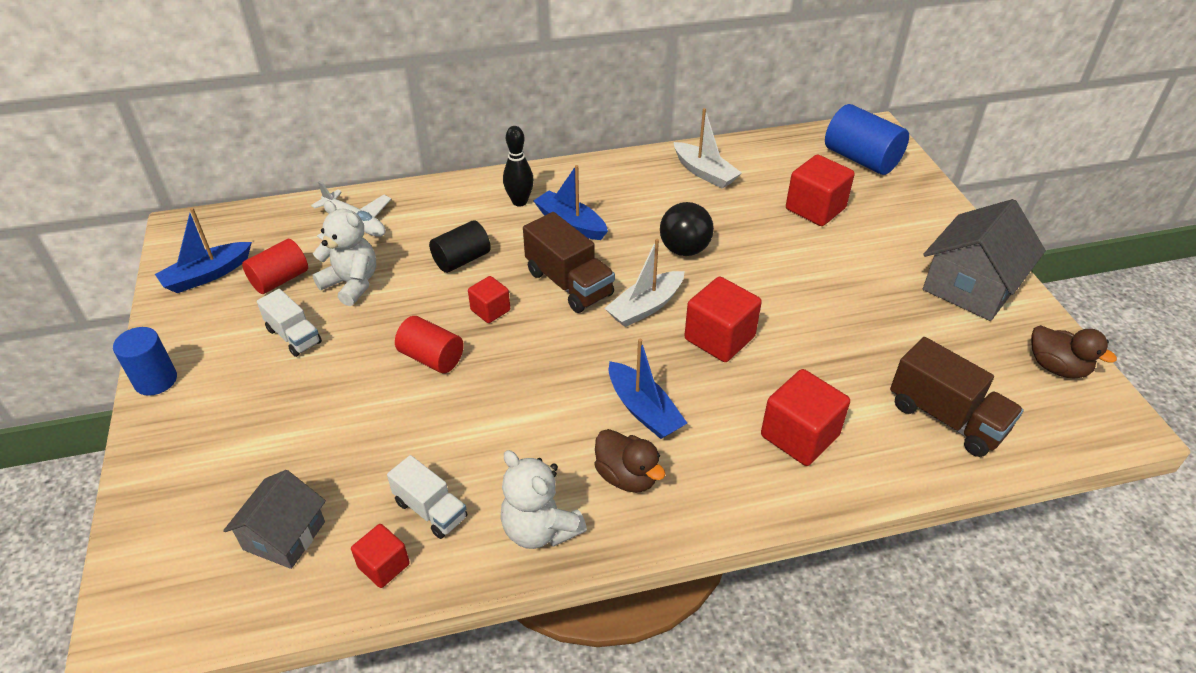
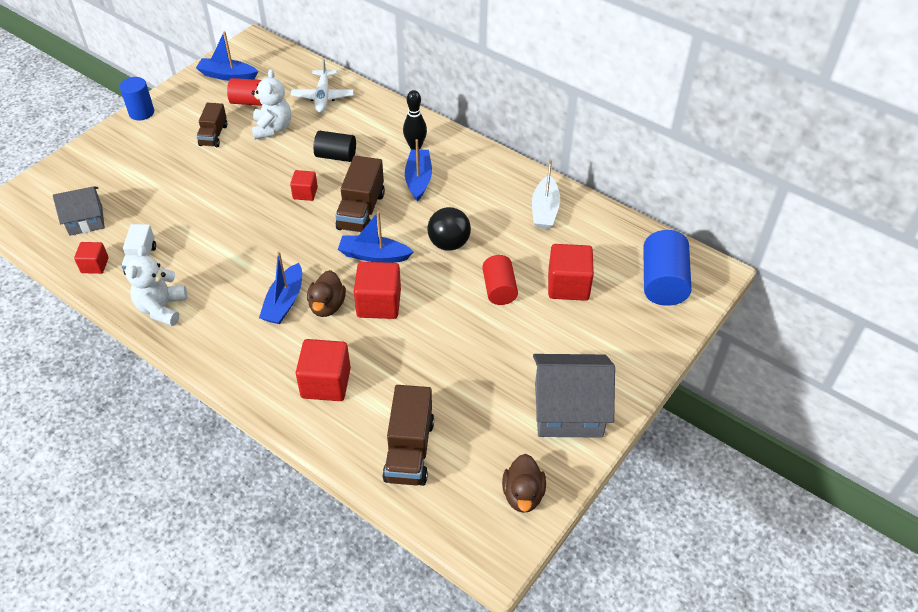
camera: 50 degrees right, 5 degrees up
white truck [257,289,322,357] -> brown truck [196,103,227,147]
red cylinder [395,316,464,373] -> red cylinder moved to [482,255,518,305]
brown duck [594,429,665,493] -> brown duck moved to [307,270,346,317]
white boat [604,239,685,327] -> blue boat [338,211,414,263]

